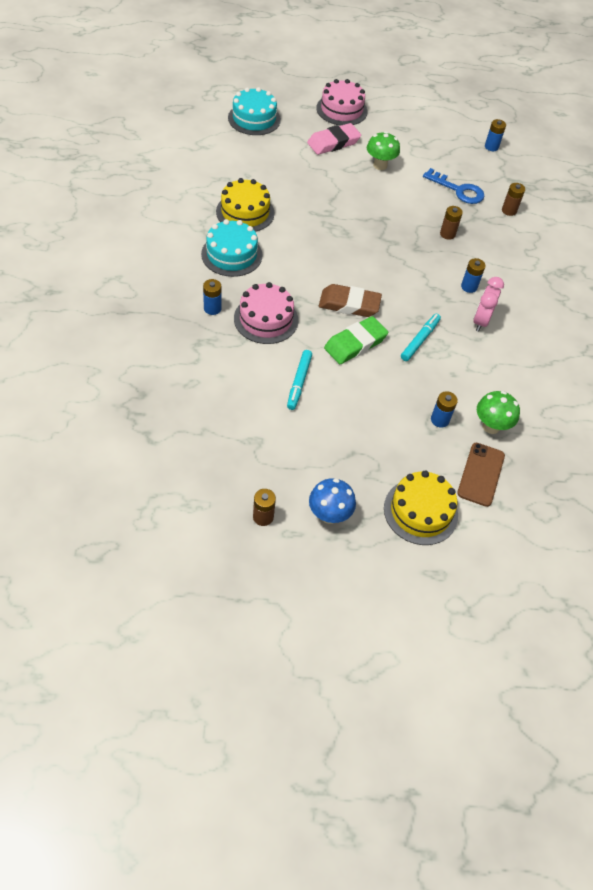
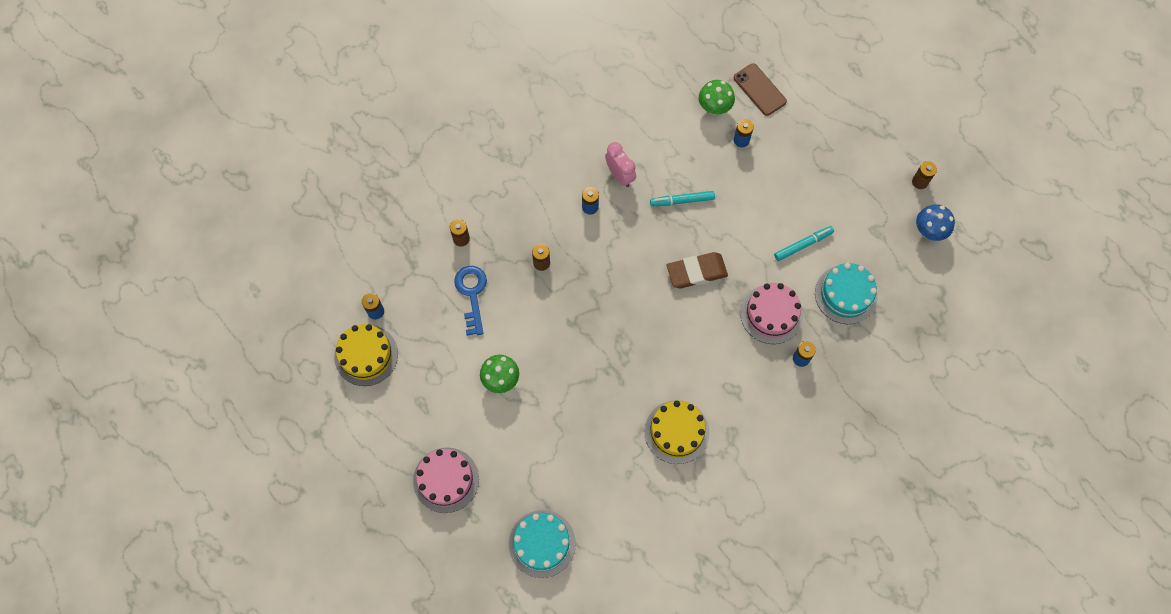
camera: 125 degrees left, 15 degrees up
turquoise cake [201,219,263,277] -> turquoise cake moved to [815,263,878,324]
pink eraser [307,123,361,155] -> none
blue mushroom [309,478,356,524] -> blue mushroom moved to [916,204,955,241]
brown eraser [319,284,382,317] -> brown eraser turned 75 degrees counterclockwise [667,252,728,289]
green eraser [324,316,388,364] -> none
yellow cake [384,470,458,545] -> yellow cake moved to [334,324,398,386]
brown phone [457,443,505,507] -> brown phone turned 75 degrees clockwise [734,63,787,116]
pink clock [474,277,504,332] -> pink clock turned 105 degrees counterclockwise [605,142,636,187]

